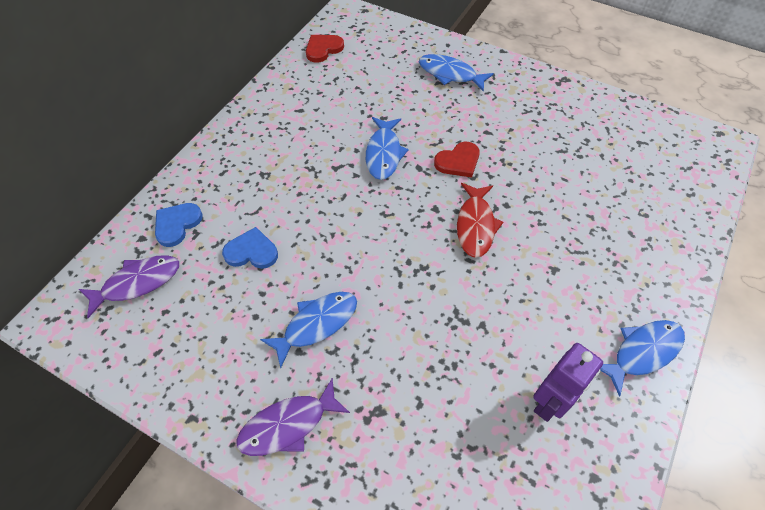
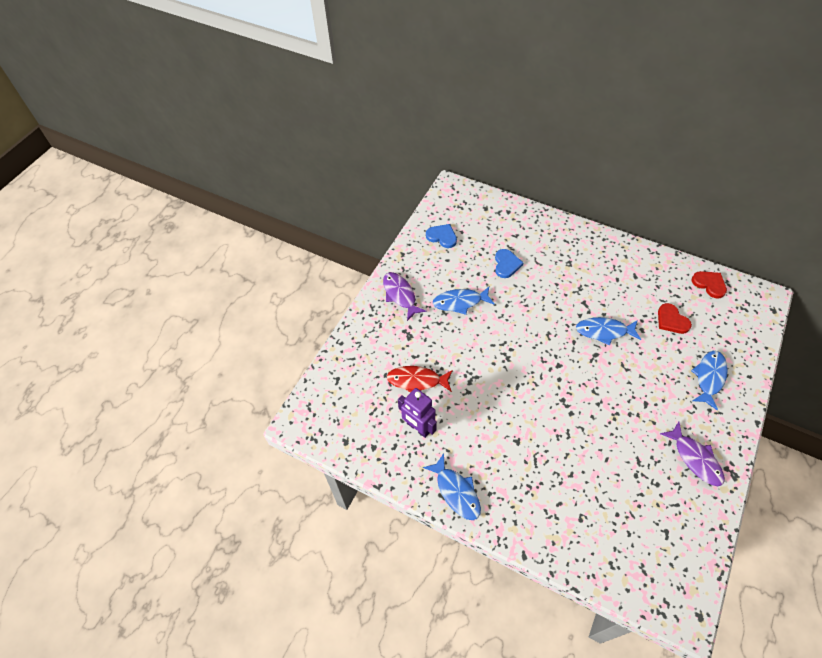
camera: 90 degrees right, 0 degrees up
purple fish [79,255,179,318] -> purple fish moved to [660,422,725,486]
blue heart [155,203,203,247] -> blue heart moved to [426,224,457,248]
blue fish [260,292,357,368] -> blue fish turned 120 degrees clockwise [433,287,495,315]
red heart [434,141,480,177] -> red heart moved to [658,303,692,334]
red fish [457,183,503,258] -> red fish moved to [387,366,453,392]

